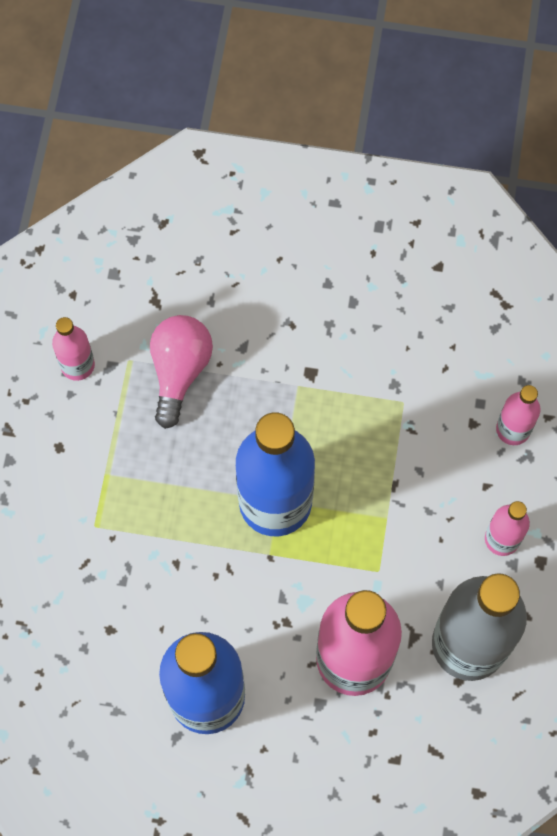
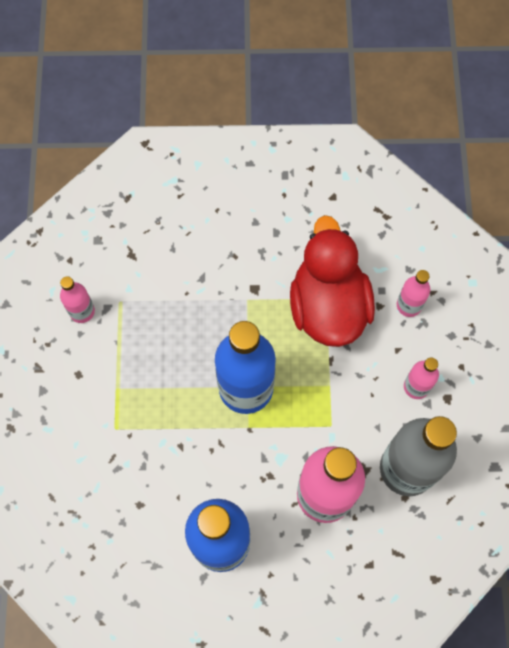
camera: 10 degrees left, 0 degrees up
pink light bulb [150,315,213,429] -> none
none -> red duck [290,215,375,347]

